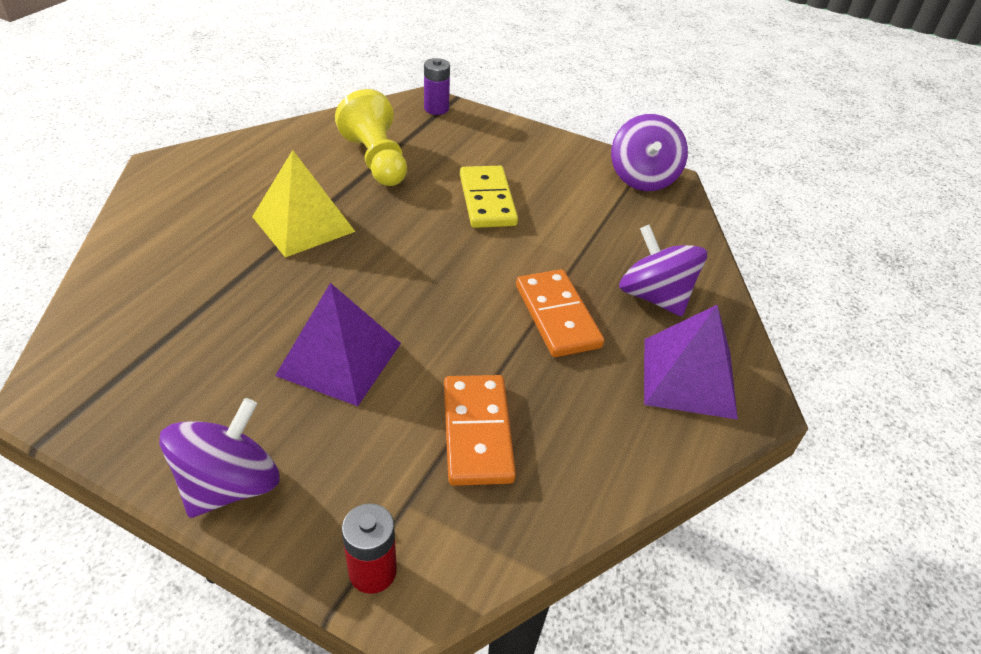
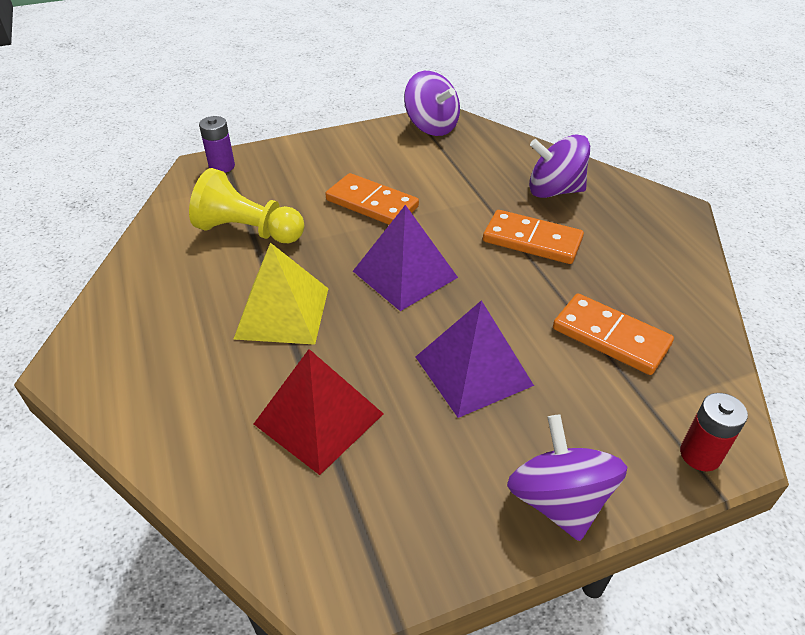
camera: 45 degrees left, 0 degrees up
yellow domino [460,166,518,228] -> orange domino [325,173,419,225]
purple pyramid [644,305,738,420] -> purple pyramid moved to [353,205,458,311]
none -> red pyramid [254,349,384,475]

